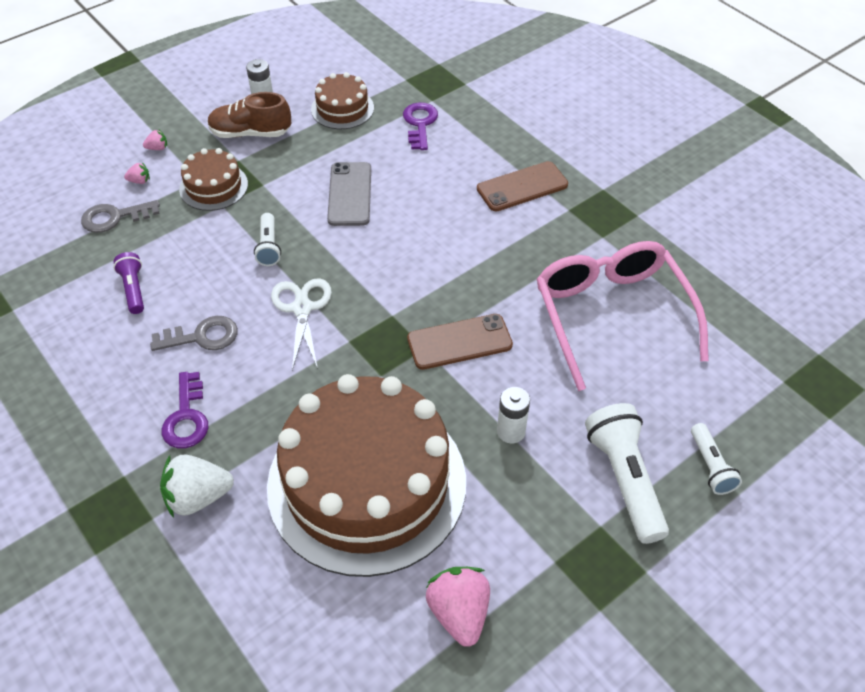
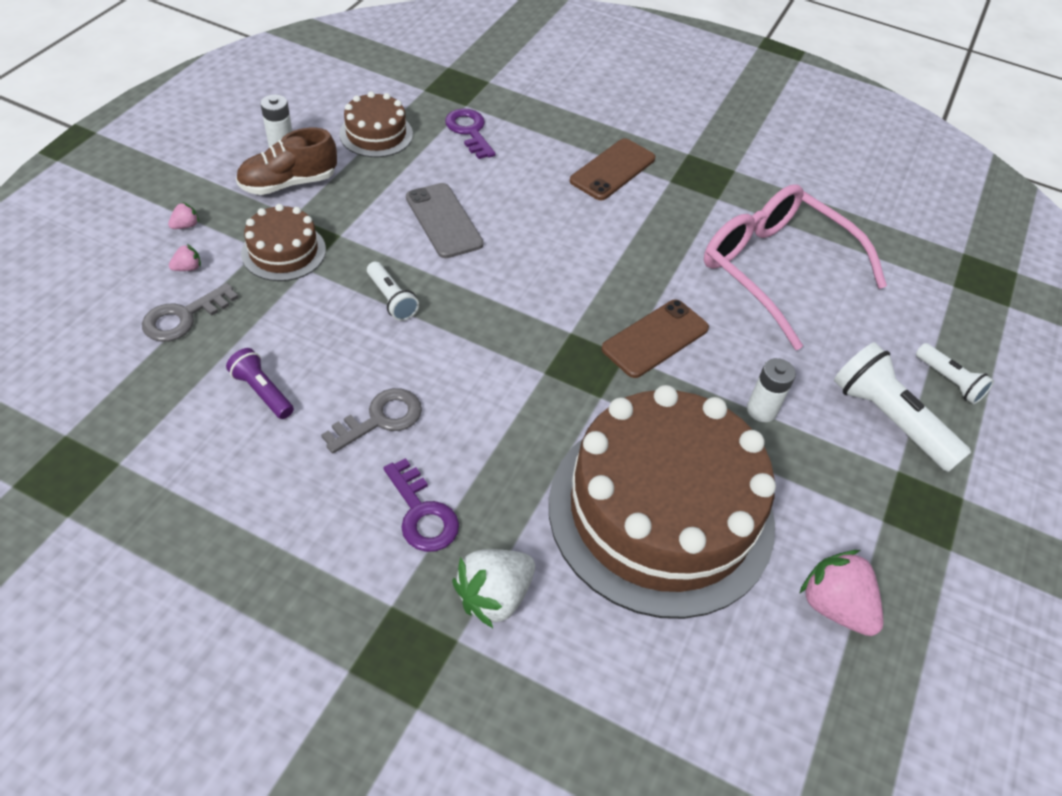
camera: 30 degrees left, 0 degrees up
white scissors [271,278,332,370] -> none

